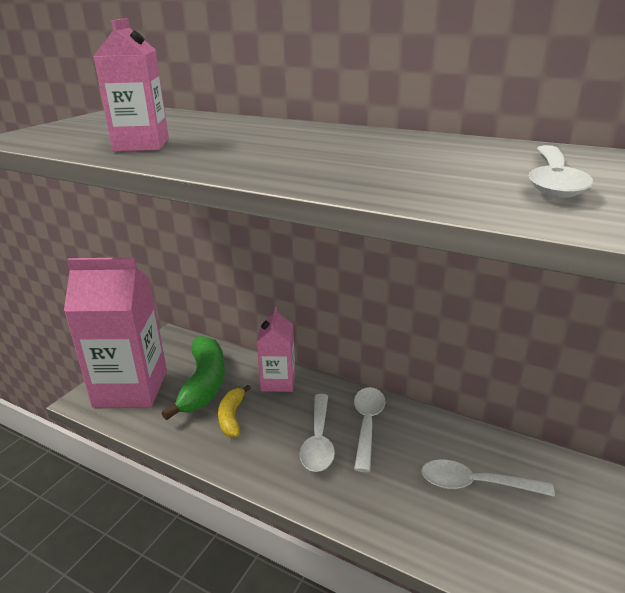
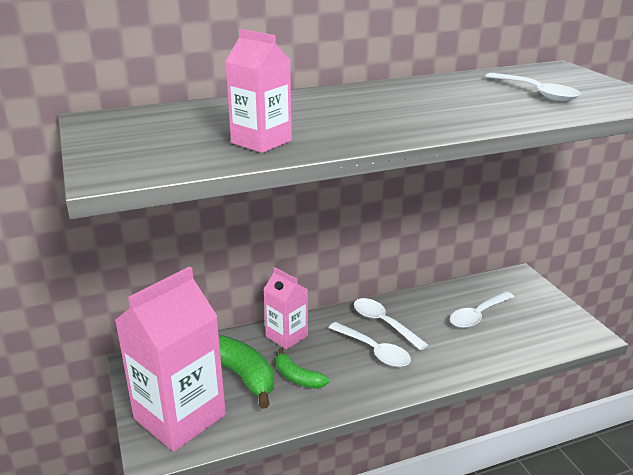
camera: 50 degrees left, 0 degrees up
yellow banana [218,385,251,437] -> green banana [276,348,329,389]

